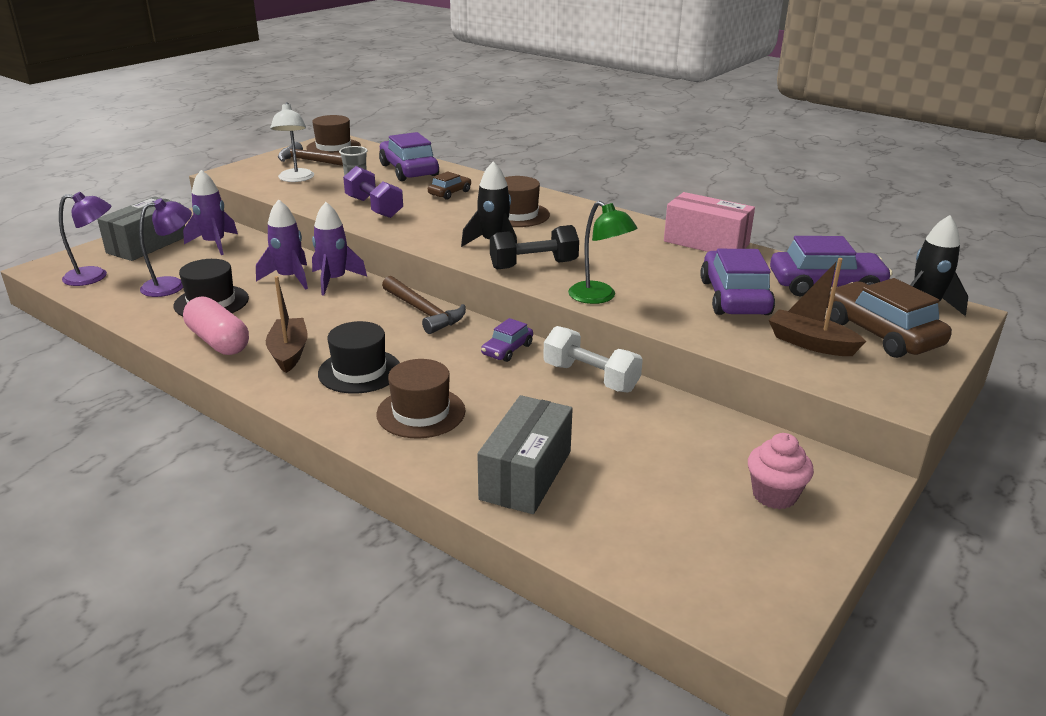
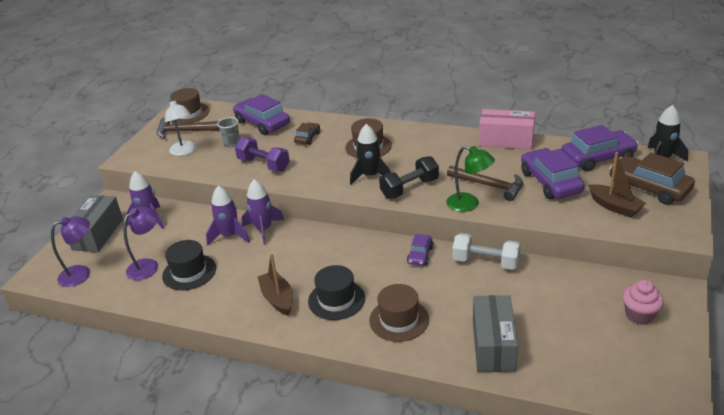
camera: 15 degrees left, 5 degrees up
pink capsule [183,296,249,355] -> none
brown hammer [382,276,466,334] -> brown hammer moved to [447,165,523,201]
brown boat [769,258,866,356] -> brown boat turned 150 degrees counterclockwise [588,152,646,218]

